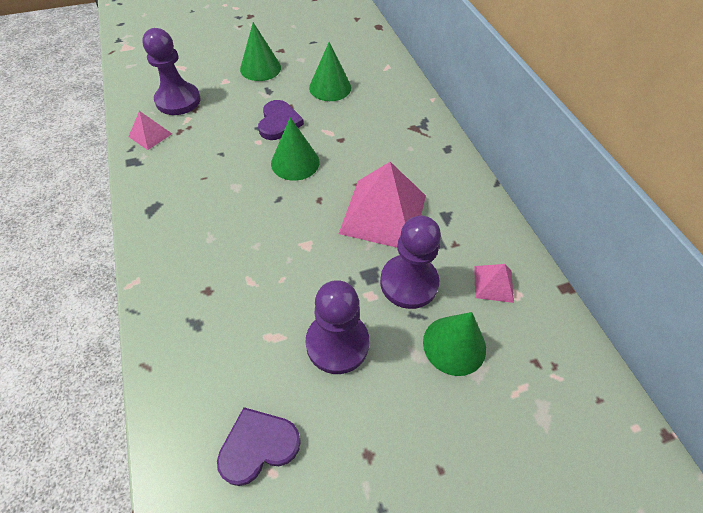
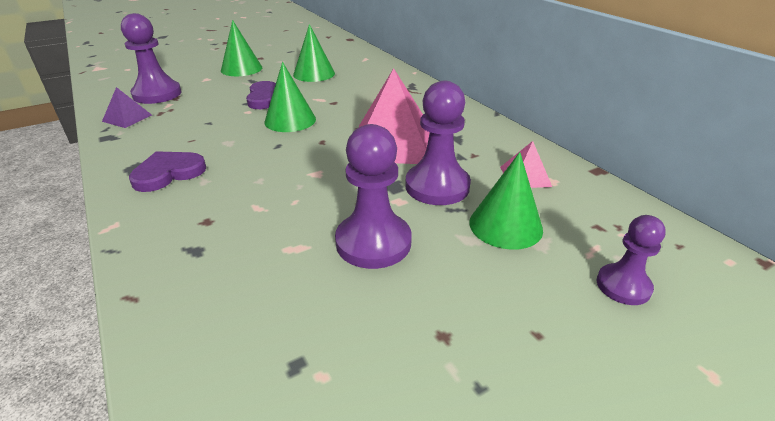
camera: 10 degrees left, 20 degrees down
pink pyramid [128,111,172,150] -> purple pyramid [102,87,152,128]
purple heart [217,407,301,486] -> purple heart moved to [129,151,206,192]
none -> purple pawn [597,215,666,305]

